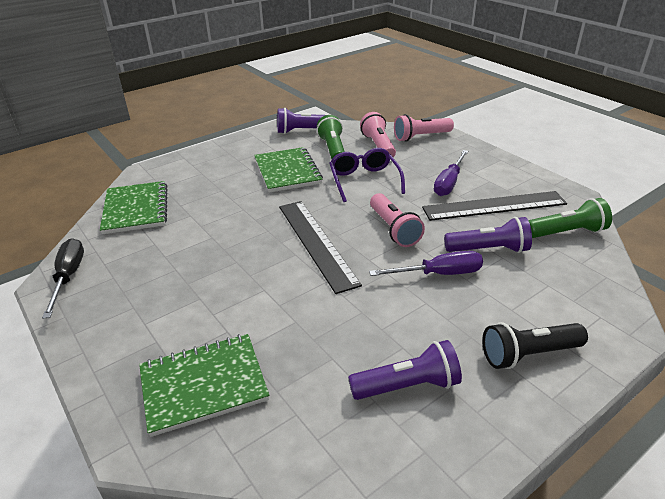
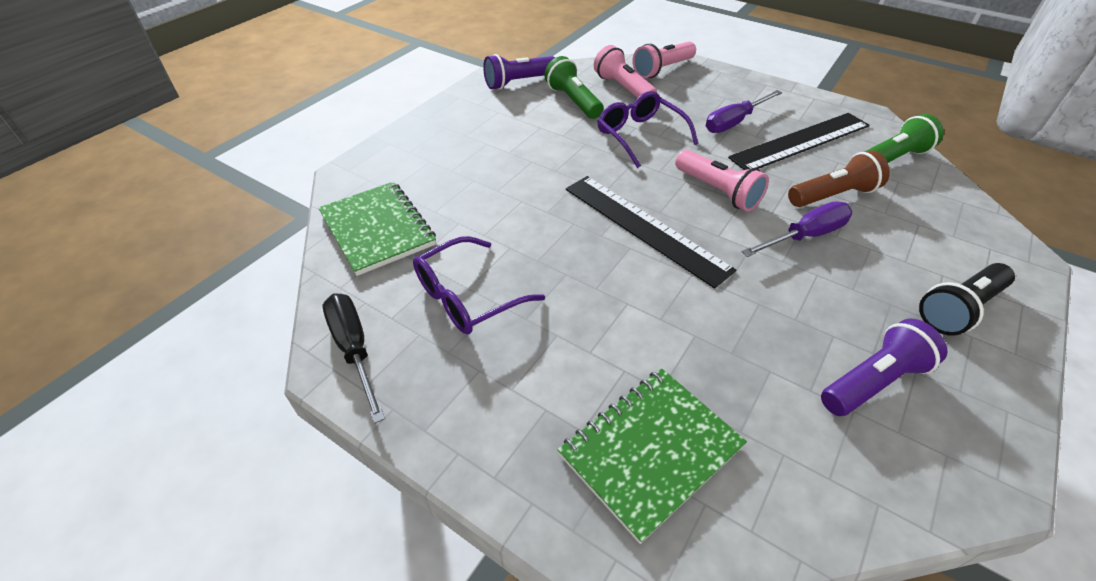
camera: 20 degrees left, 10 degrees up
green notebook [254,147,323,193] -> none
purple screwdriver [434,150,468,196] -> purple screwdriver turned 45 degrees clockwise [706,90,782,133]
purple flashlight [444,217,532,253] -> brown flashlight [788,150,890,207]
none -> purple glasses [413,236,545,334]

